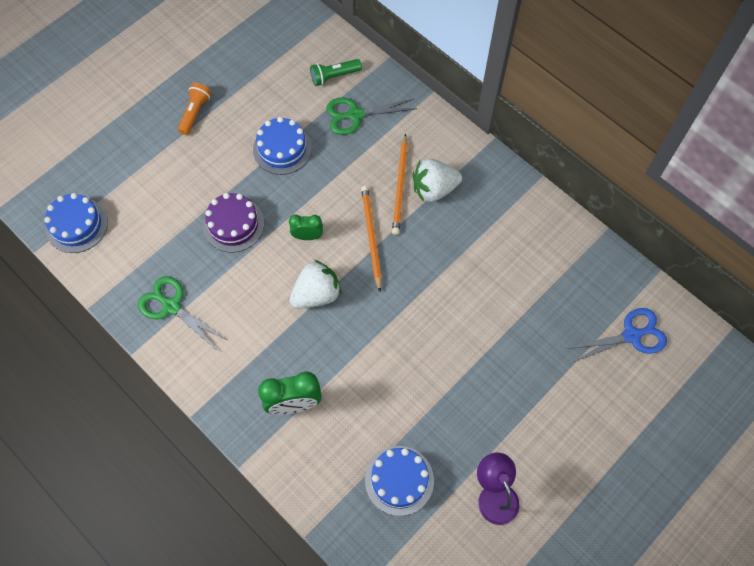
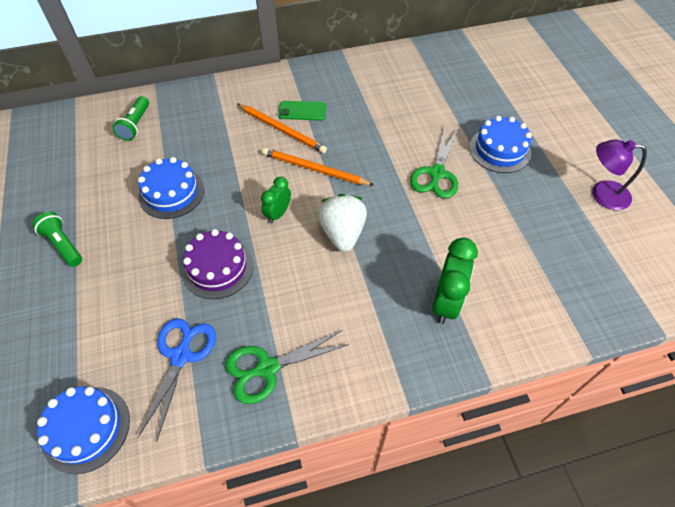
camera: 60 degrees left, 10 degrees down
orange flashlight [178,83,211,135] -> green flashlight [32,212,82,267]
green scissors [326,98,417,135] -> green scissors moved to [410,127,458,198]
blue cake [365,446,434,516] -> blue cake moved to [469,116,532,173]
white strawberry [413,159,462,202] -> green phone [278,101,326,121]
blue scissors [567,308,667,362] -> blue scissors moved to [138,318,216,442]

